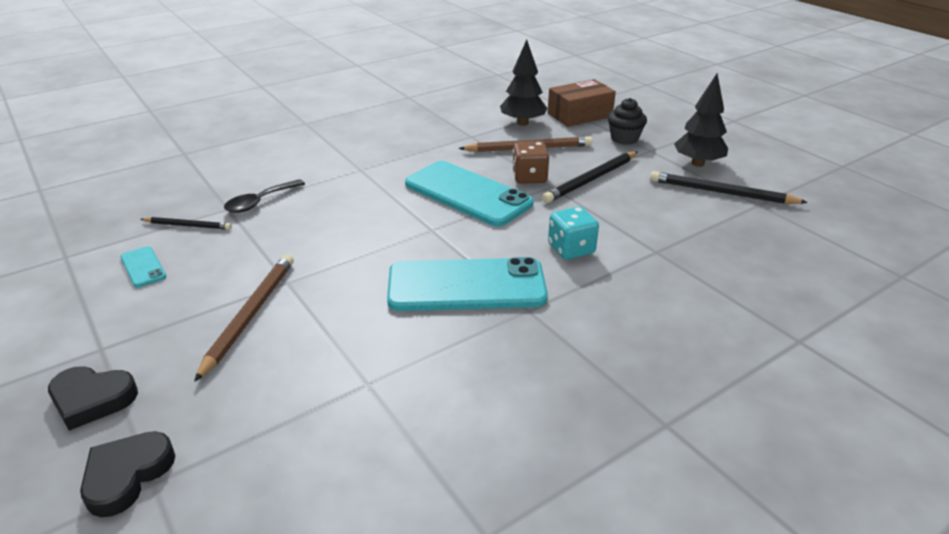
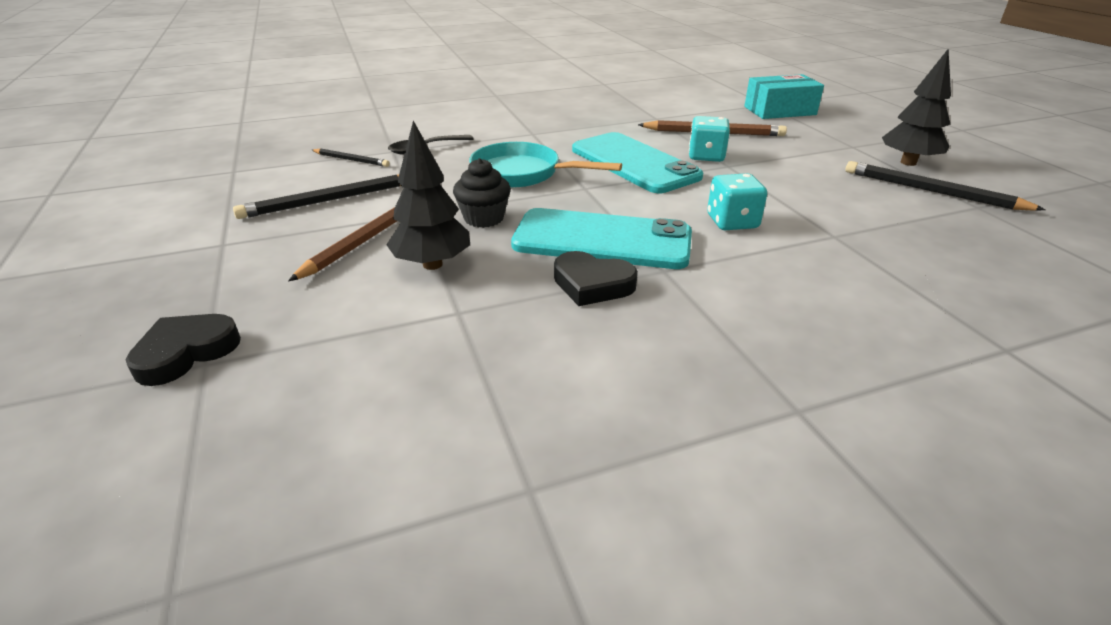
camera: 15 degrees right, 0 degrees up
black heart [48,366,138,430] -> black heart moved to [554,251,638,306]
turquoise phone [120,246,166,288] -> none
black tree [500,40,547,126] -> black tree moved to [387,121,470,270]
brown dice [512,142,549,184] -> turquoise dice [689,116,730,162]
black pencil [542,151,638,203] -> black pencil moved to [233,175,401,219]
brown box [547,79,616,127] -> turquoise box [744,74,824,119]
black cupcake [608,98,647,145] -> black cupcake moved to [453,158,511,228]
none -> turquoise pan [469,142,622,188]

